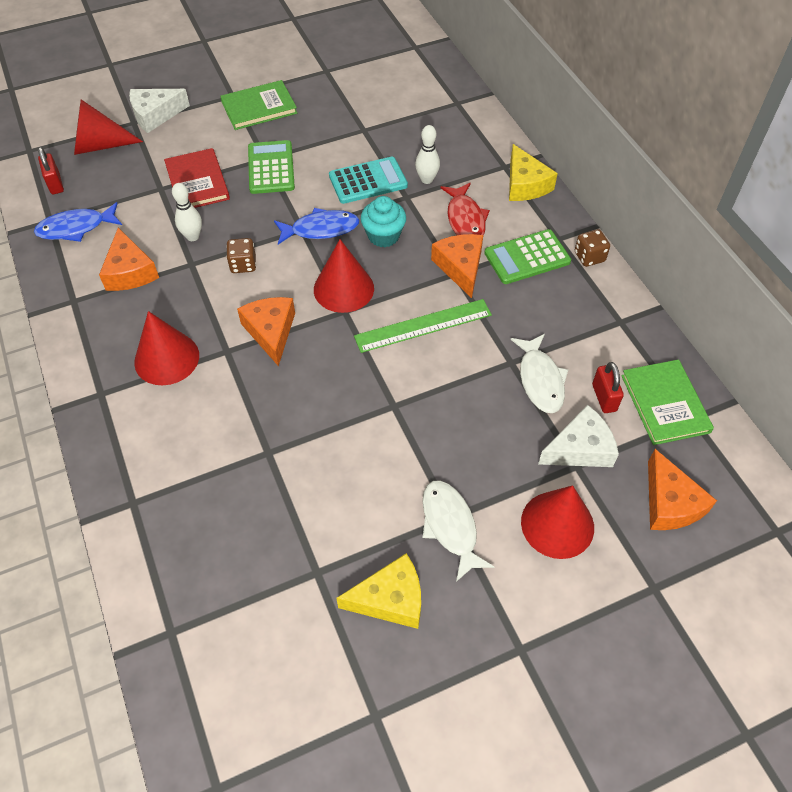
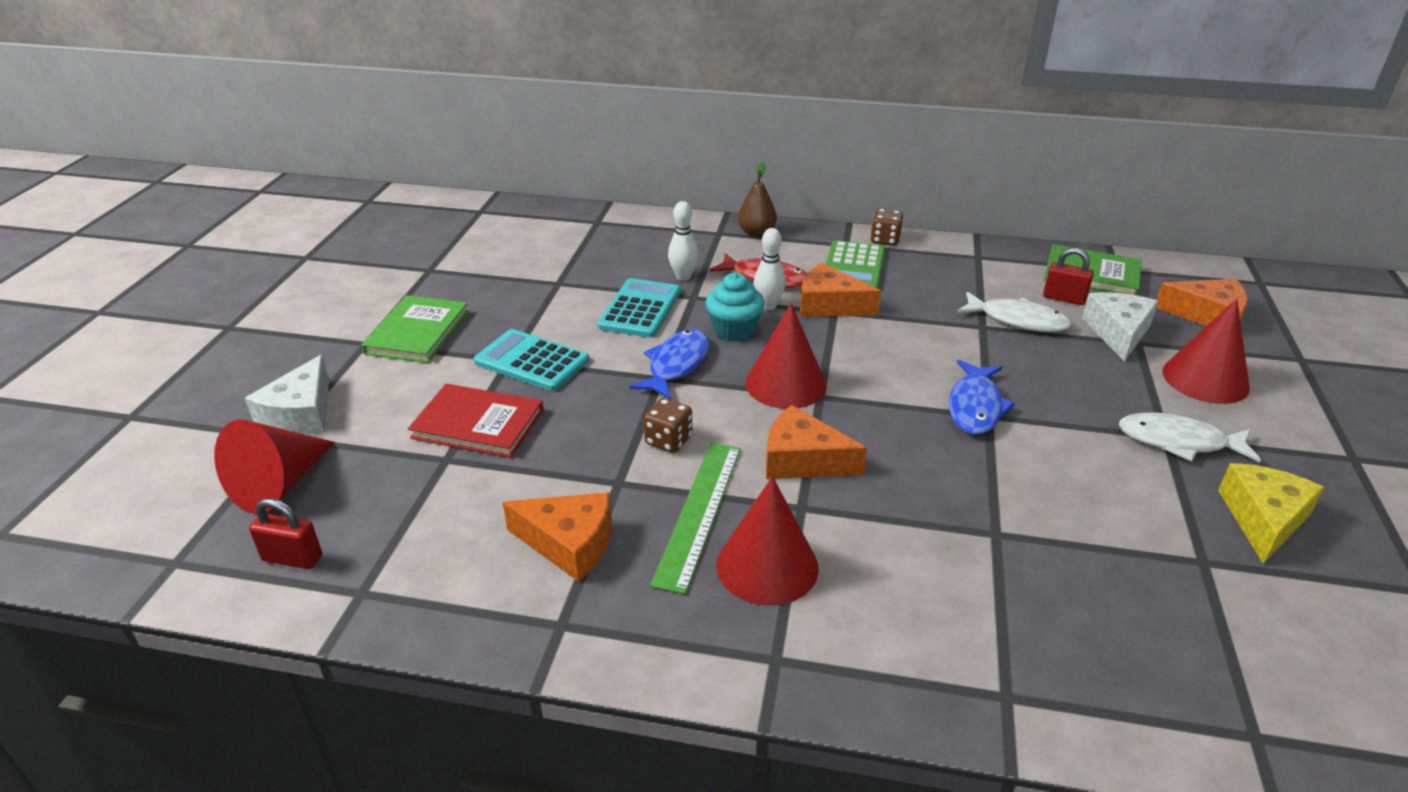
camera: 55 degrees left, 20 degrees down
blue fish [34,202,122,242] -> blue fish moved to [949,360,1015,434]
white bowling pin [172,183,202,241] -> white bowling pin moved to [754,228,786,310]
green calculator [248,140,295,194] -> turquoise calculator [474,329,589,391]
green ruler [354,299,492,353] -> green ruler moved to [650,443,741,594]
yellow cheese [509,144,558,201] -> brown pear [738,162,777,237]

